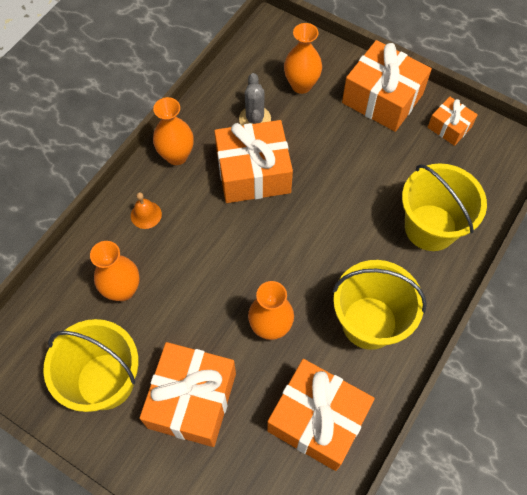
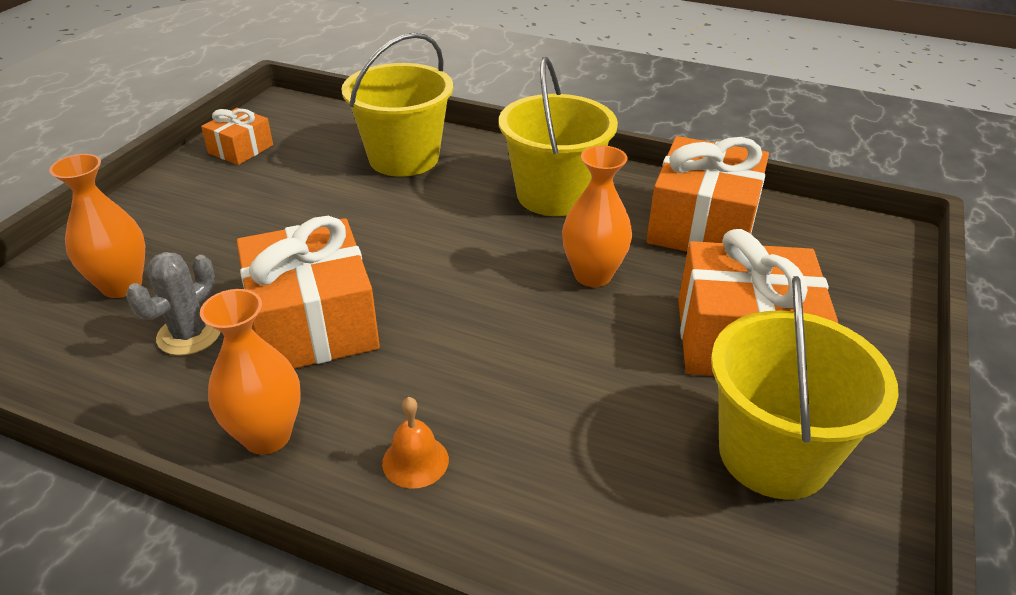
camera: 100 degrees left, 25 degrees down
orange vase [90,241,140,301] -> none
grey cactus [239,73,271,126] -> grey cactus turned 45 degrees counterclockwise [126,252,220,355]
orange gift [342,40,432,132] -> none

